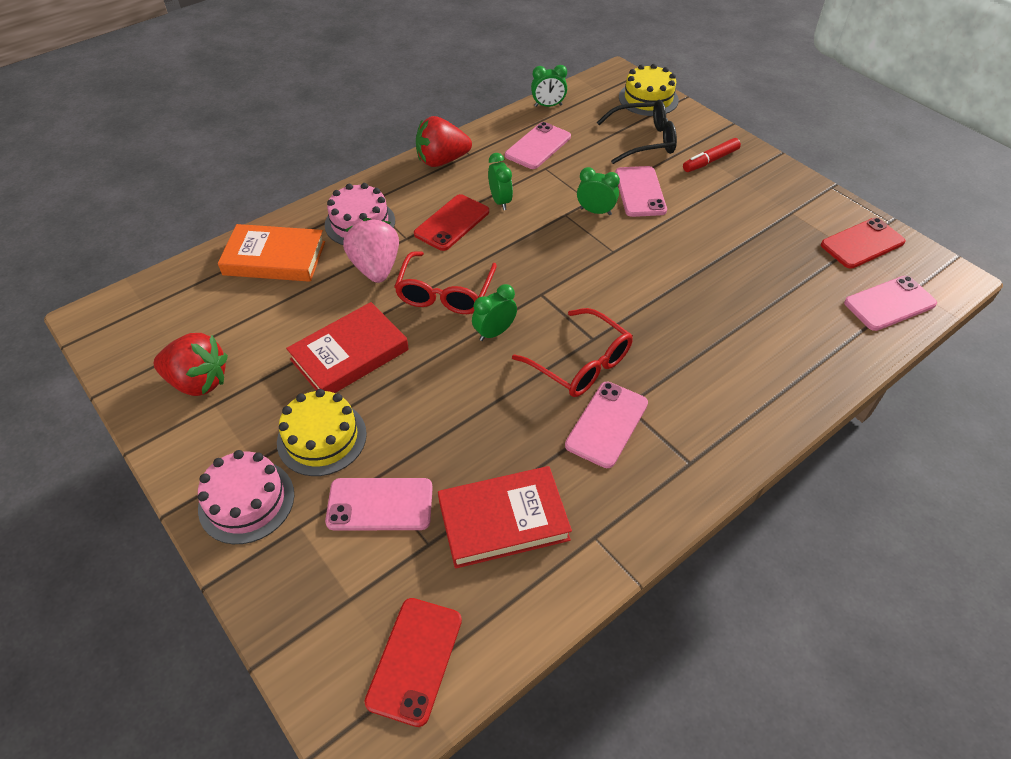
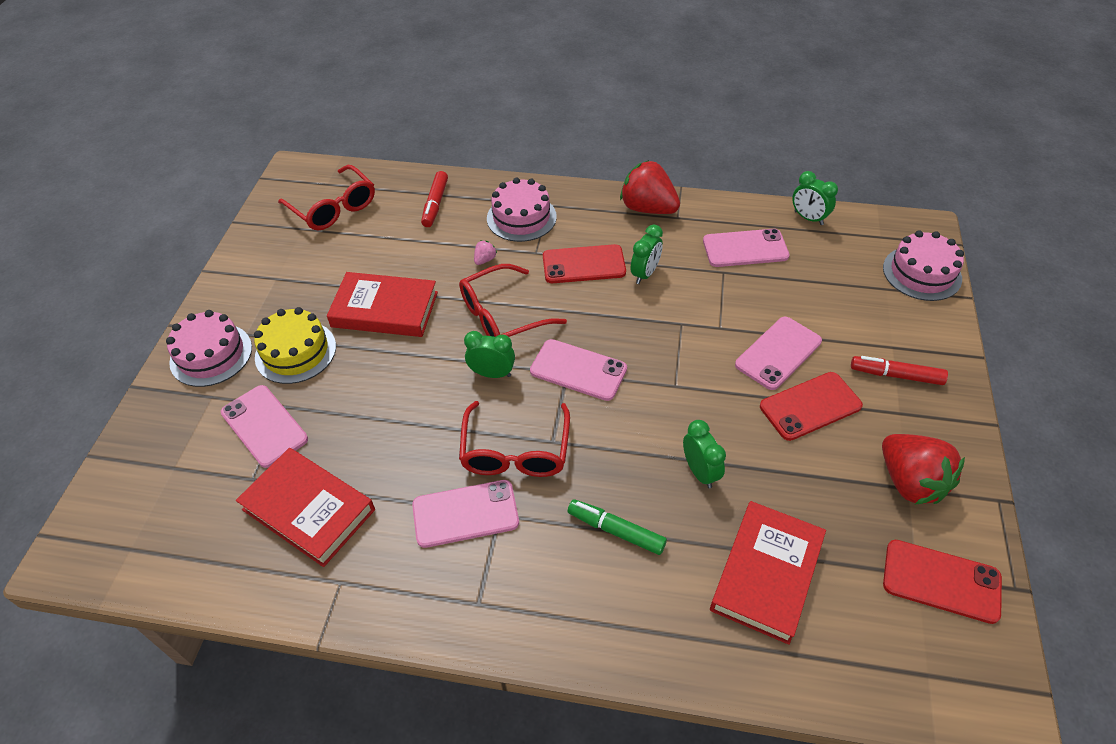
camera: 50 degrees right, 0 degrees up
red strawberry [154,333,228,396] -> red strawberry moved to [882,434,965,505]
orange book [218,224,325,282] -> red marker [421,171,448,227]
pink strawberry [343,218,399,283] -> pink strawberry [474,241,497,265], size x0.41
red phone [364,598,462,727] -> red phone moved to [760,372,863,441]
green clock [577,167,620,215] -> green clock moved to [683,420,726,488]
black glasses [597,100,677,164] -> none
yellow cake [619,64,679,116] -> pink cake [883,230,964,301]
pink phone [844,276,937,331] -> pink phone moved to [530,339,627,401]
none -> red glasses [278,165,375,230]
none -> green marker [568,499,667,555]
none -> red book [710,501,826,645]

